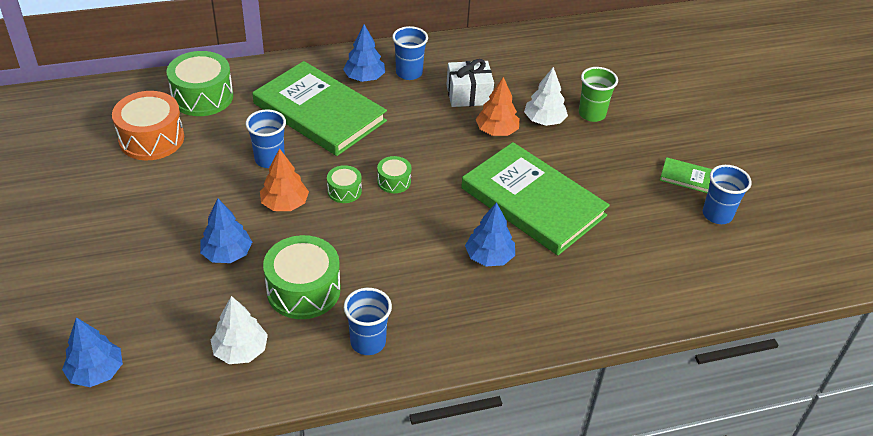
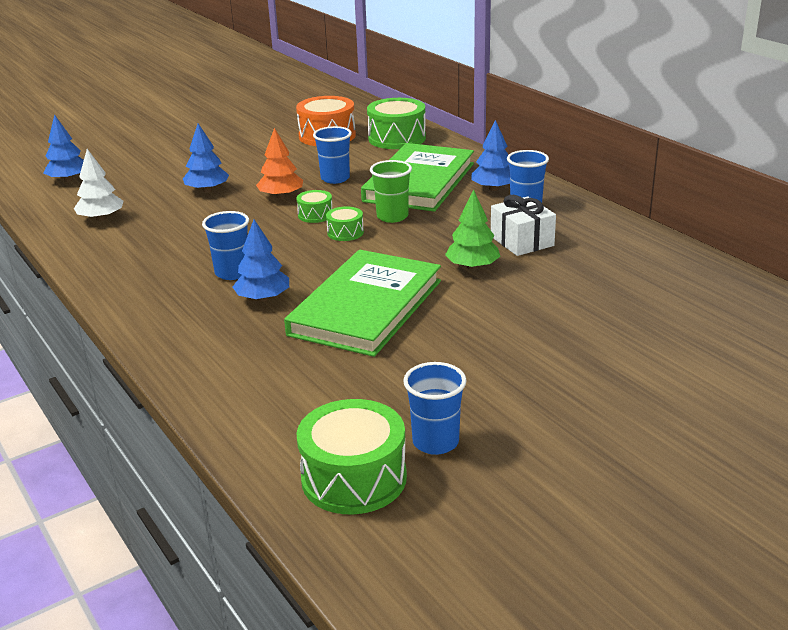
camera: 75 degrees right, 15 degrees down
green drum [263,235,341,319] -> green drum moved to [297,399,407,515]
blue cup [344,288,392,355] -> blue cup moved to [202,211,249,280]
orange tree [475,77,520,136] -> green tree [445,189,501,270]
white tree [524,67,568,126] -> none
green cup [579,67,618,122] -> green cup moved to [370,160,412,223]
green book [660,157,712,193] -> none

